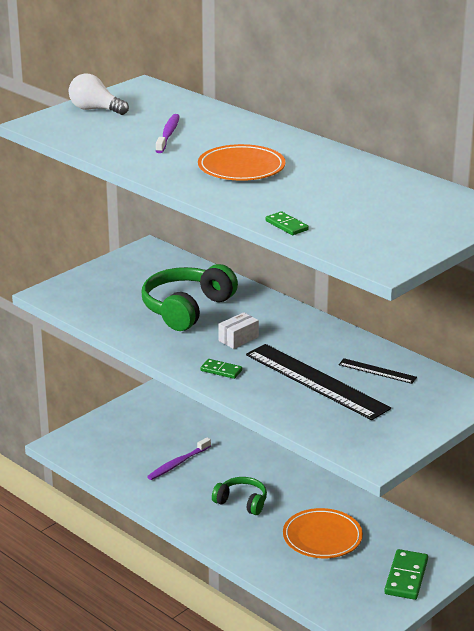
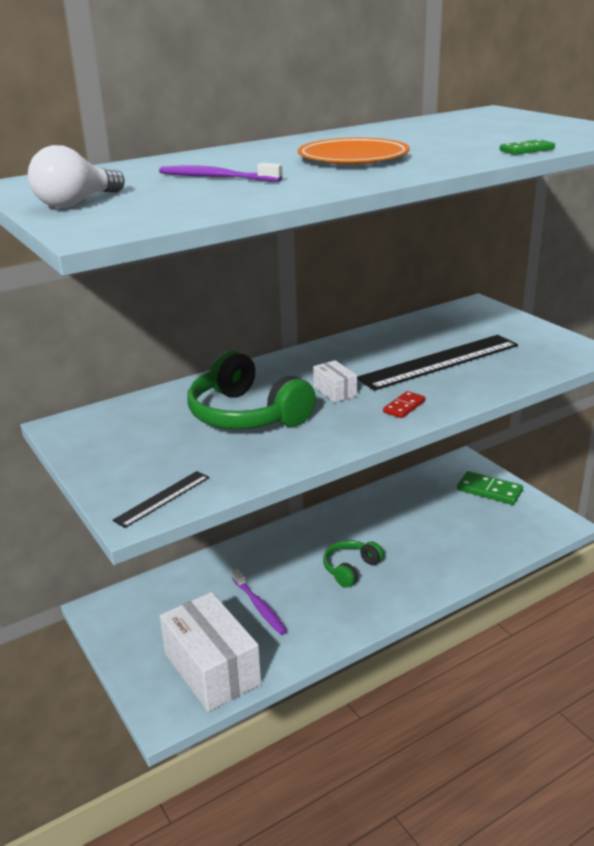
camera: 75 degrees left, 0 degrees up
green domino [200,359,242,379] -> red domino [383,391,425,418]
orange plate [283,508,363,558] -> none
black ruler [339,358,417,384] -> black ruler moved to [113,471,209,528]
none -> white box [160,592,261,712]

